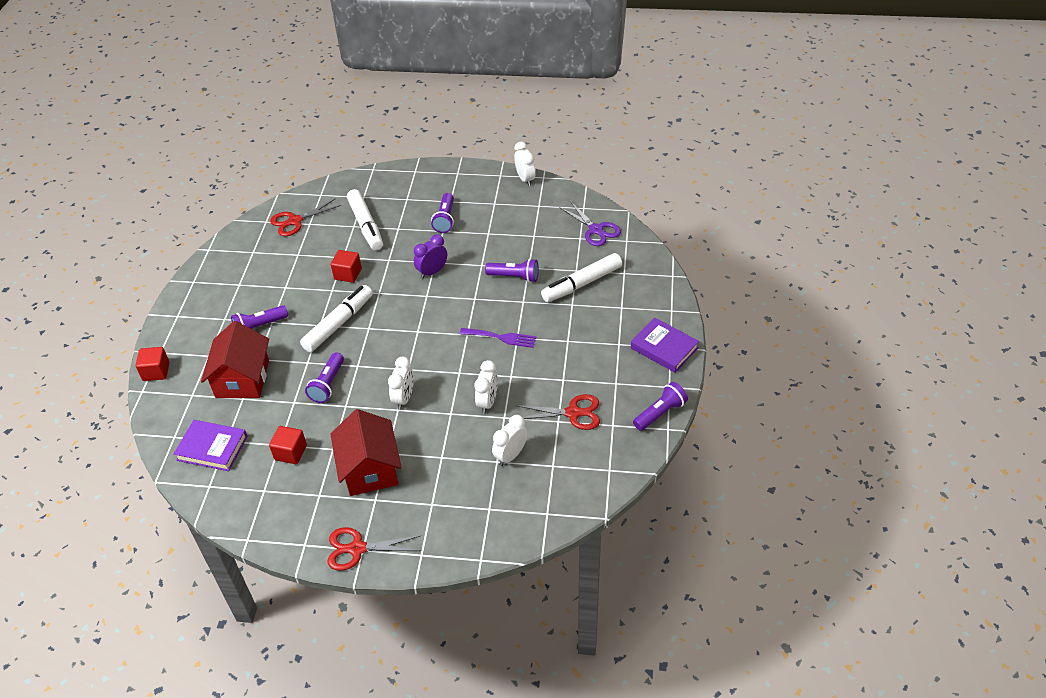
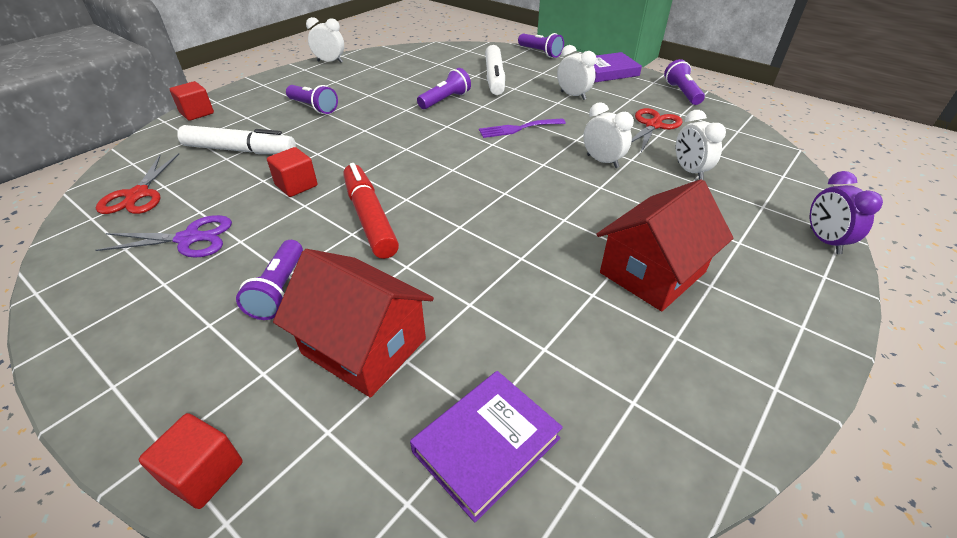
camera: 60 degrees left, 5 degrees down
red cube [269,426,307,464] -> red cube moved to [170,81,214,121]
white marker [300,285,373,352] -> red marker [343,163,399,259]
purple flashlight [305,352,344,403] -> purple flashlight moved to [518,33,564,58]
red scissors [327,527,422,571] -> none
red house [330,409,402,496] -> red house turned 60 degrees counterclockwise [596,179,733,311]
white clock [388,357,414,410] -> white clock moved to [557,45,596,100]
purple clock [414,234,447,279] -> purple clock moved to [810,171,883,254]
purple fork [460,328,536,348] -> purple fork turned 150 degrees counterclockwise [479,118,566,138]
purple scissors [559,201,621,246] -> purple scissors moved to [96,215,232,258]

